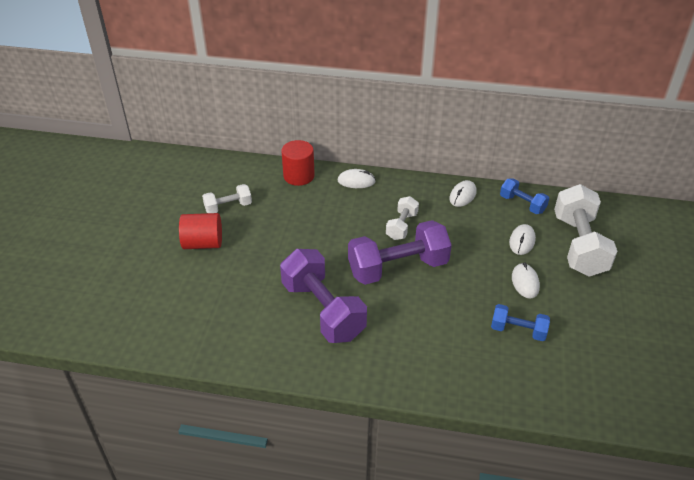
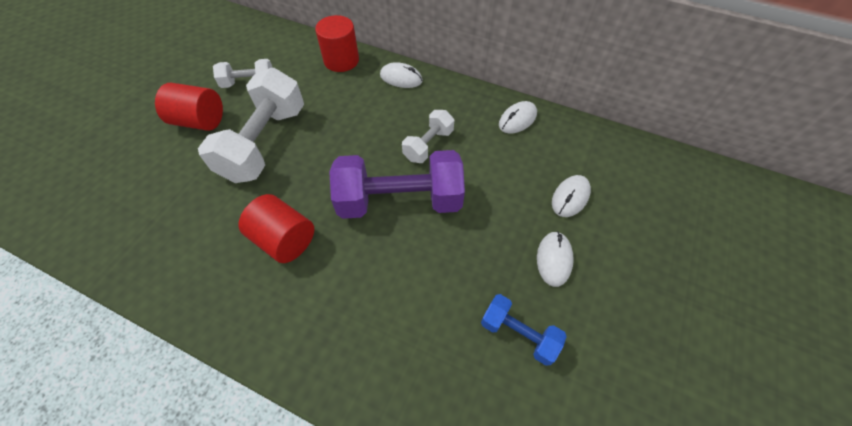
camera: 15 degrees right, 15 degrees up
purple dumbbell [280,249,367,343] -> red cylinder [239,194,314,263]
blue dumbbell [500,178,549,214] -> none
white dumbbell [554,184,617,277] -> white dumbbell moved to [198,68,304,183]

